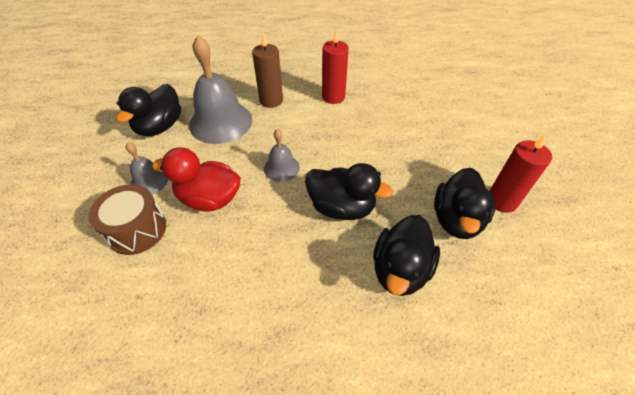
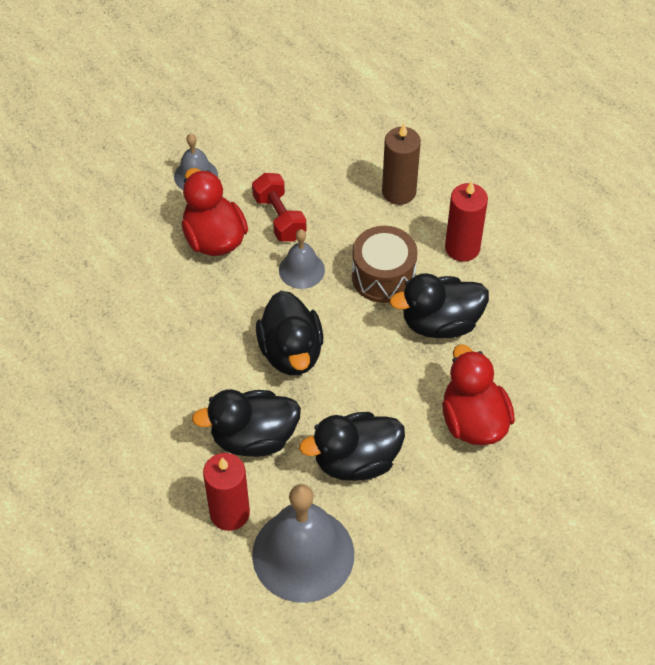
camera: 55 degrees right, 5 degrees up
brown drum [89,184,166,255] -> brown drum moved to [352,226,418,303]
black duck [116,84,181,136] -> black duck moved to [389,273,489,338]
grey bell [189,35,252,144] -> grey bell moved to [252,484,354,603]
red candle [489,134,552,213] -> red candle moved to [203,453,250,531]
none -> red dumbbell [252,173,307,241]
none -> red duck [442,344,515,445]

